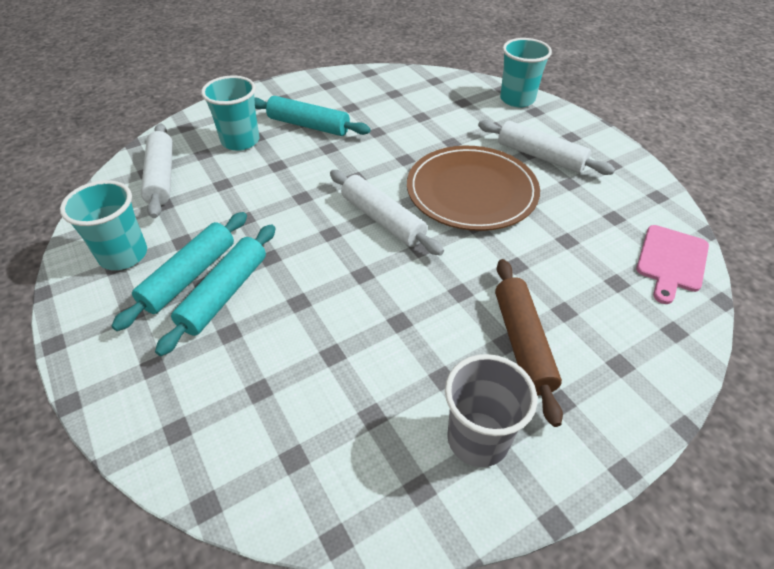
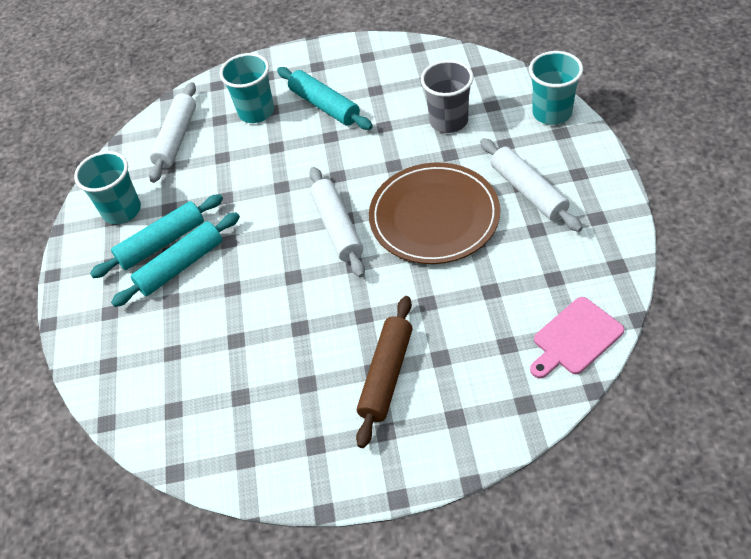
camera: 30 degrees right, 5 degrees up
grey cup [445,354,537,467] -> grey cup moved to [421,60,474,133]

